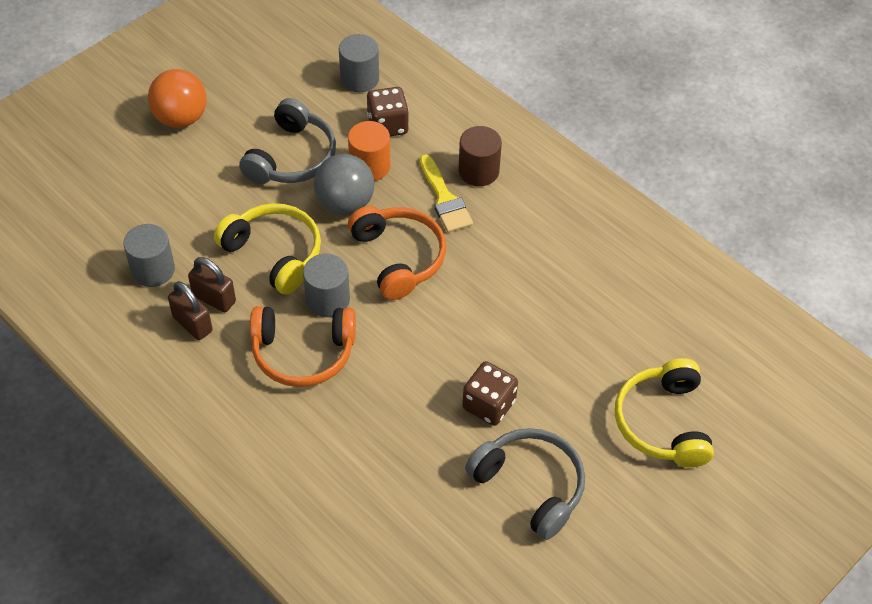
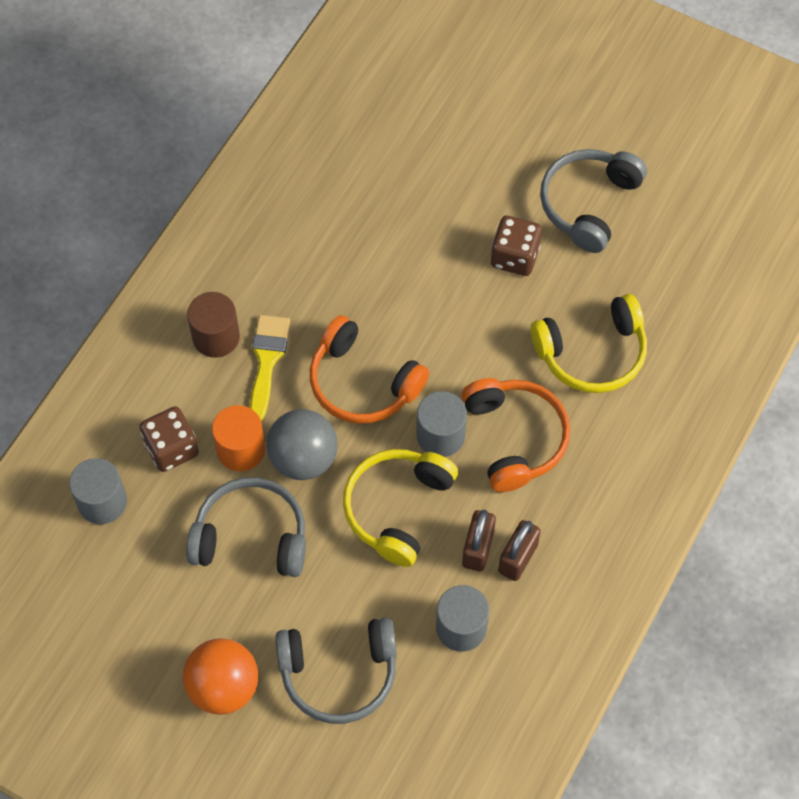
camera: 105 degrees left, 10 degrees up
orange headphones [348,206,446,300] -> orange headphones turned 105 degrees counterclockwise [310,315,429,424]
yellow brush [420,154,473,233] -> yellow brush turned 45 degrees counterclockwise [250,315,290,421]
yellow headphones [615,358,714,467] -> yellow headphones moved to [531,294,647,393]
none -> grey headphones [275,618,397,724]

